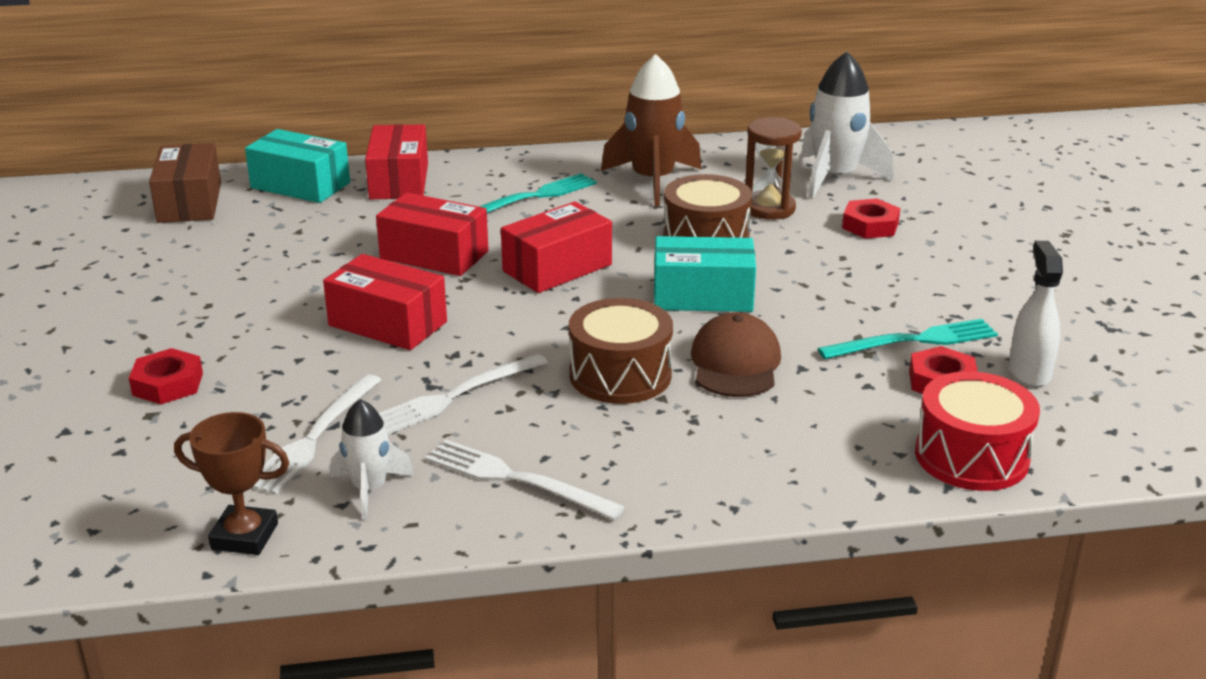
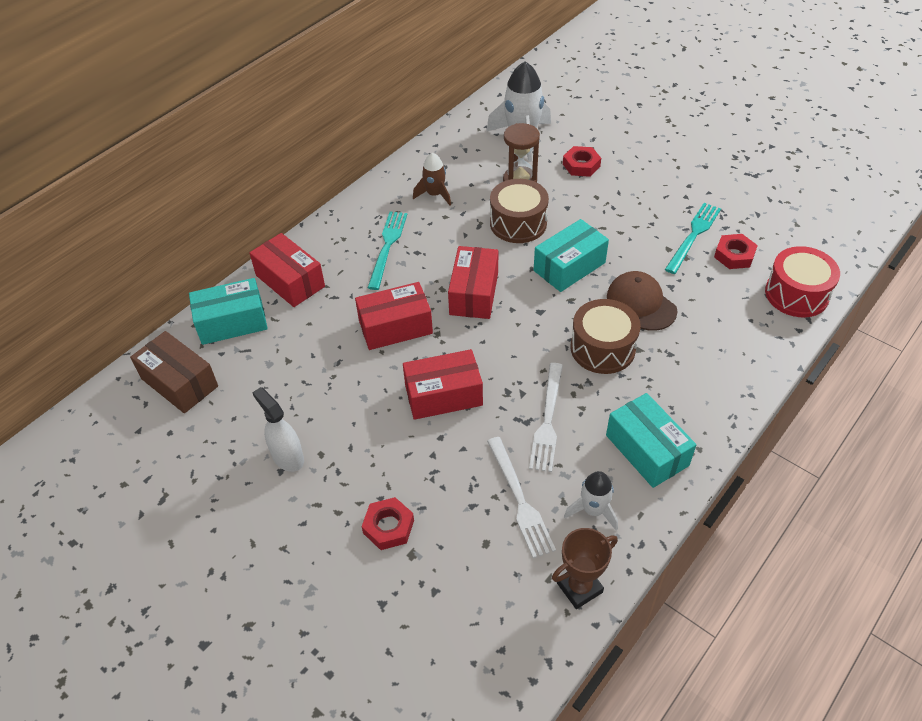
camera: 40 degrees left, 20 degrees up
white fork [425,440,625,520] -> turquoise box [606,393,696,488]
brown rocket [601,54,701,207] -> brown rocket [413,153,451,205], size x0.57
white spray bottle [1009,241,1063,387] -> white spray bottle moved to [252,387,304,472]

